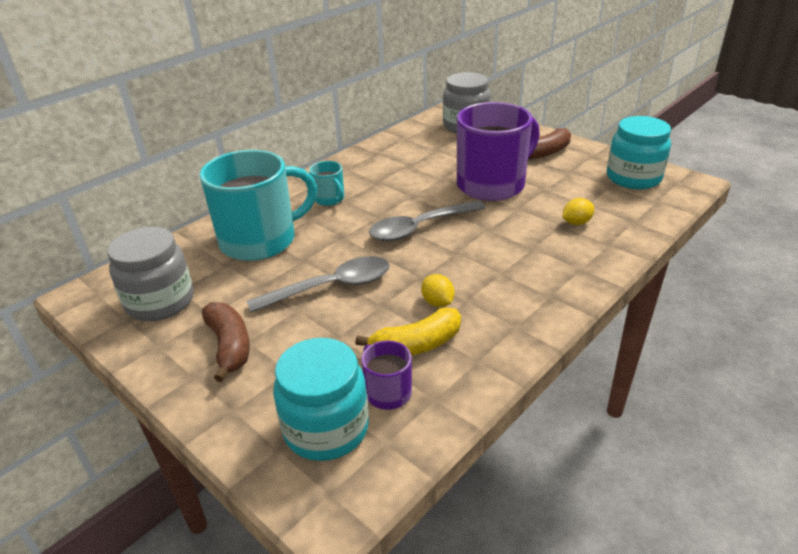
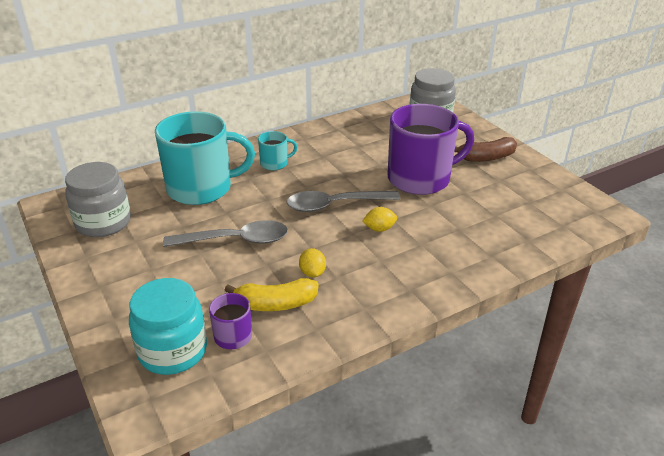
camera: 15 degrees right, 0 degrees up
brown banana [202,302,250,382] -> none
turquoise mug [309,161,344,206] -> turquoise mug turned 90 degrees counterclockwise [258,131,297,170]
yellow lemon [562,198,594,225] -> yellow lemon moved to [362,207,397,232]
turquoise jar [607,116,671,189] -> none

